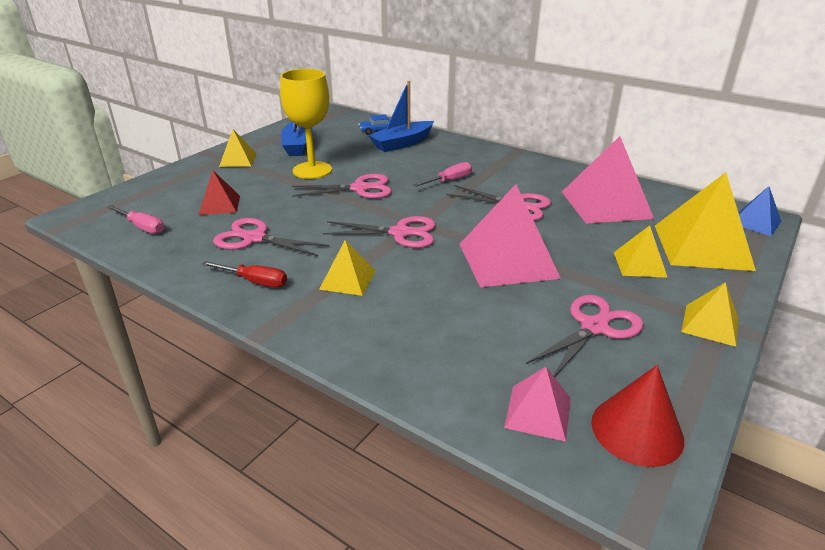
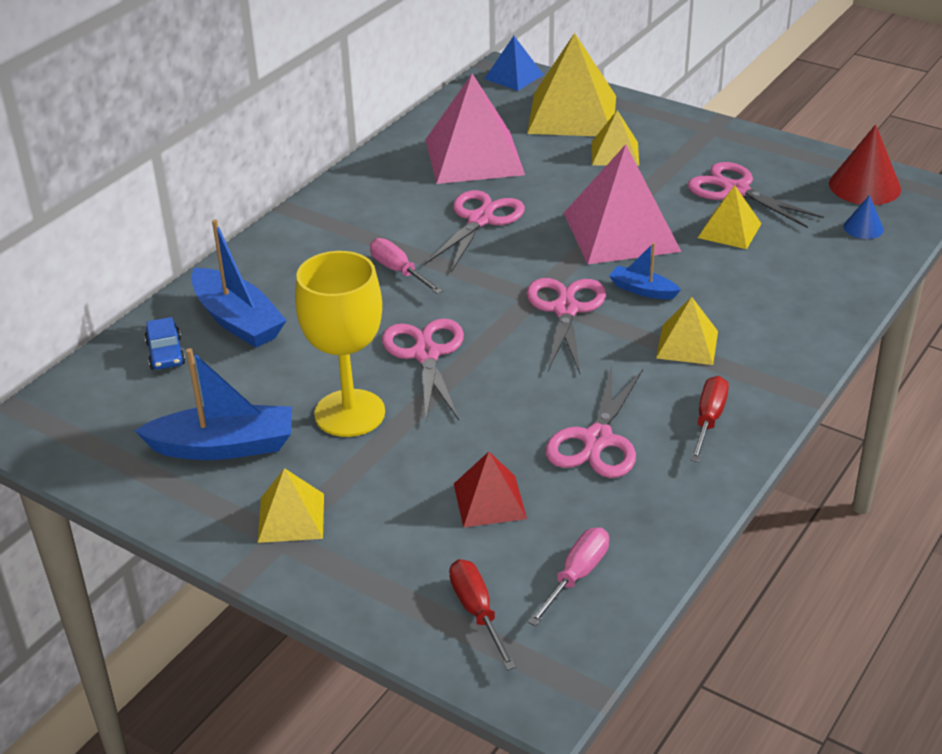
camera: 90 degrees left, 5 degrees up
pink pyramid [504,367,571,442] -> blue cone [844,195,884,239]
yellow pyramid [681,282,738,347] -> yellow pyramid moved to [698,185,762,249]
none -> red screwdriver [449,559,516,670]
none -> blue boat [609,243,681,300]

